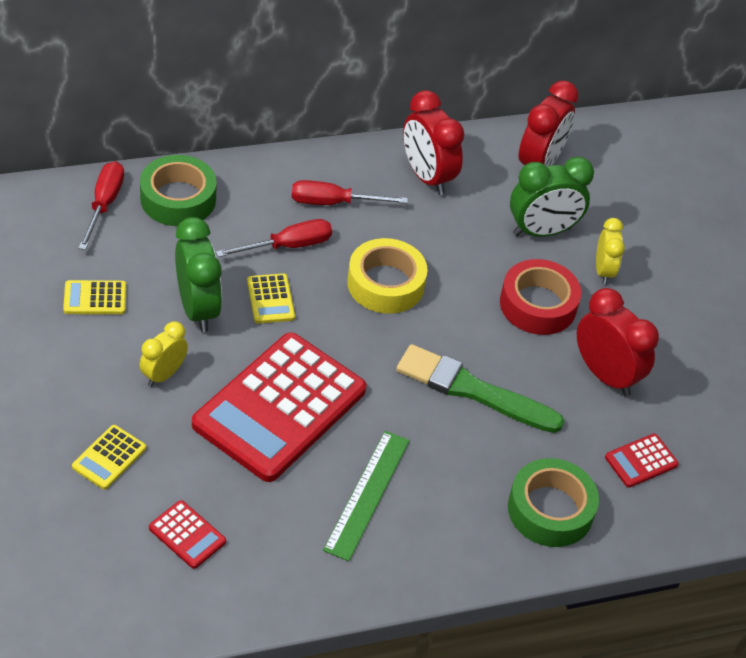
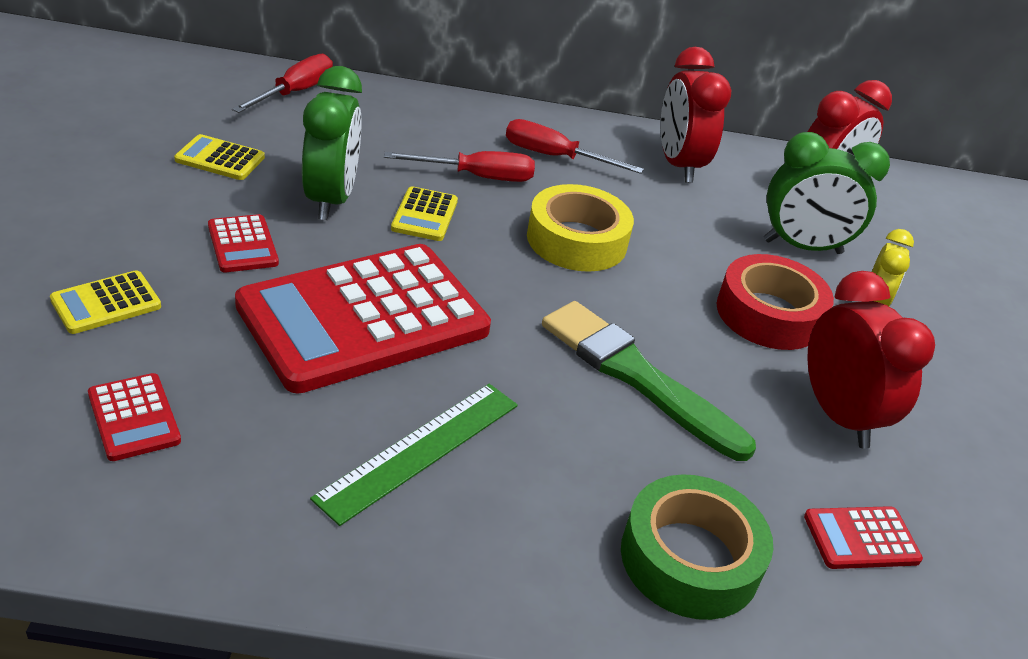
camera: 20 degrees right, 10 degrees down
yellow clock [139,321,188,387] -> red calculator [208,214,279,272]
green tape [140,155,217,226] -> none

